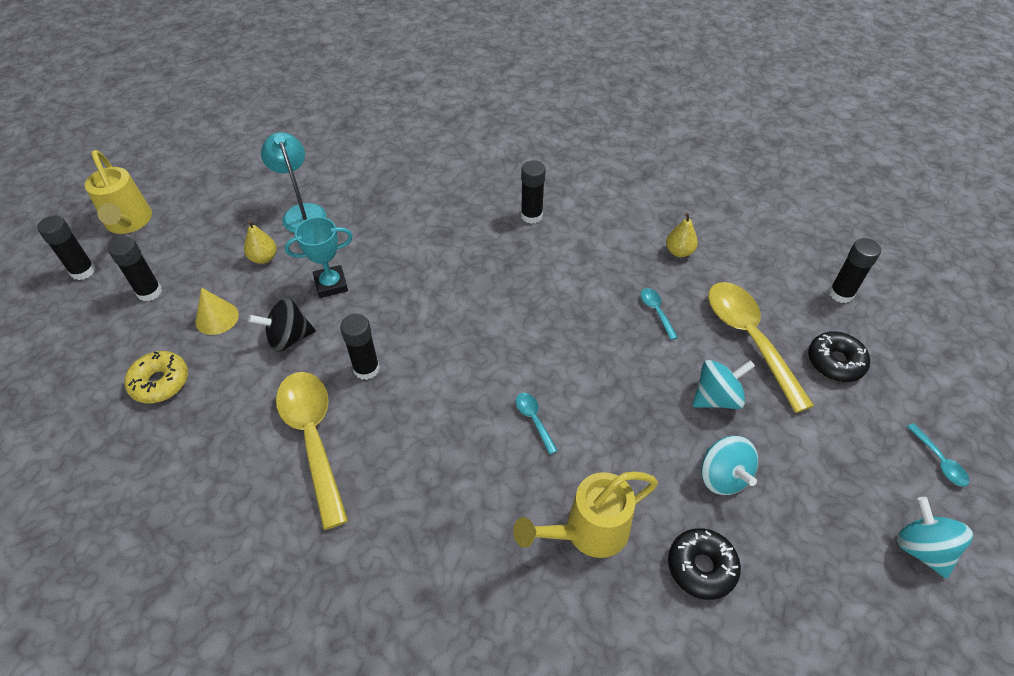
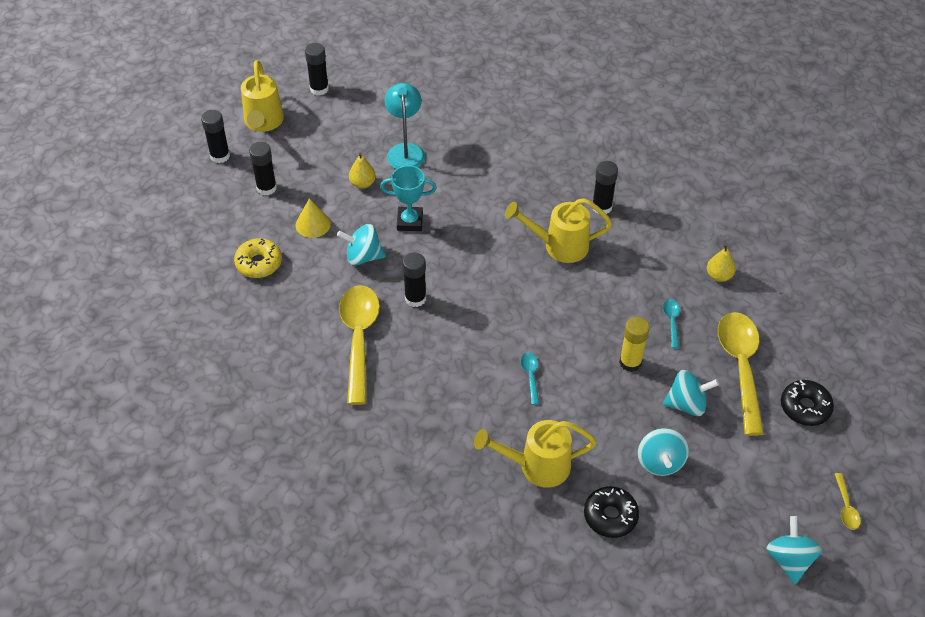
camera: 20 degrees right, 0 degrees up
black spinning top [248,298,316,352] -> turquoise spinning top [337,224,386,265]
black glue stick [829,238,881,303] -> black glue stick moved to [305,43,329,96]
turquoise spoon [907,423,969,487] -> yellow spoon [834,473,861,530]
none -> yellow watering can [505,198,612,263]
none -> yellow glue stick [619,317,650,372]

